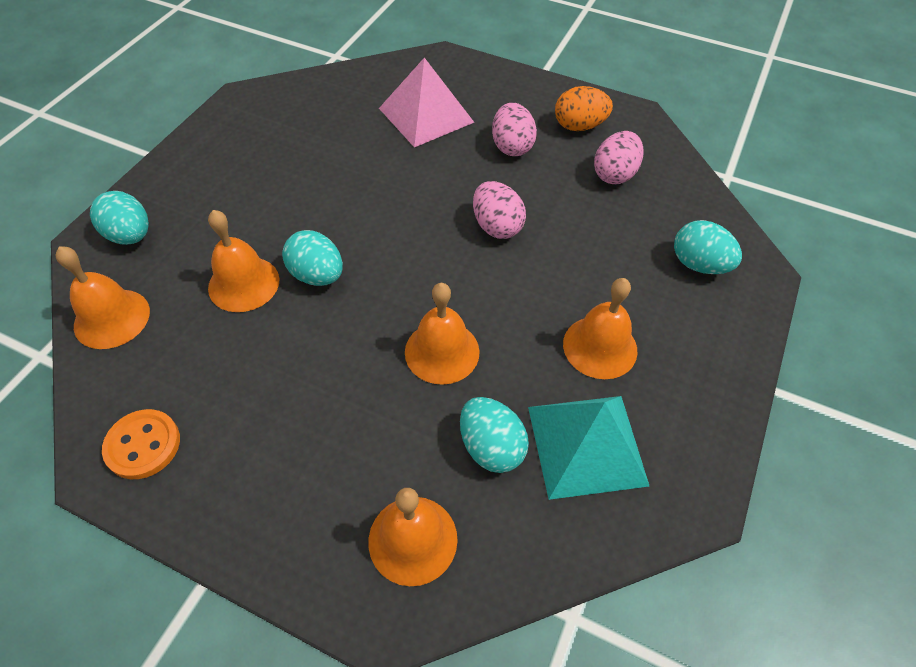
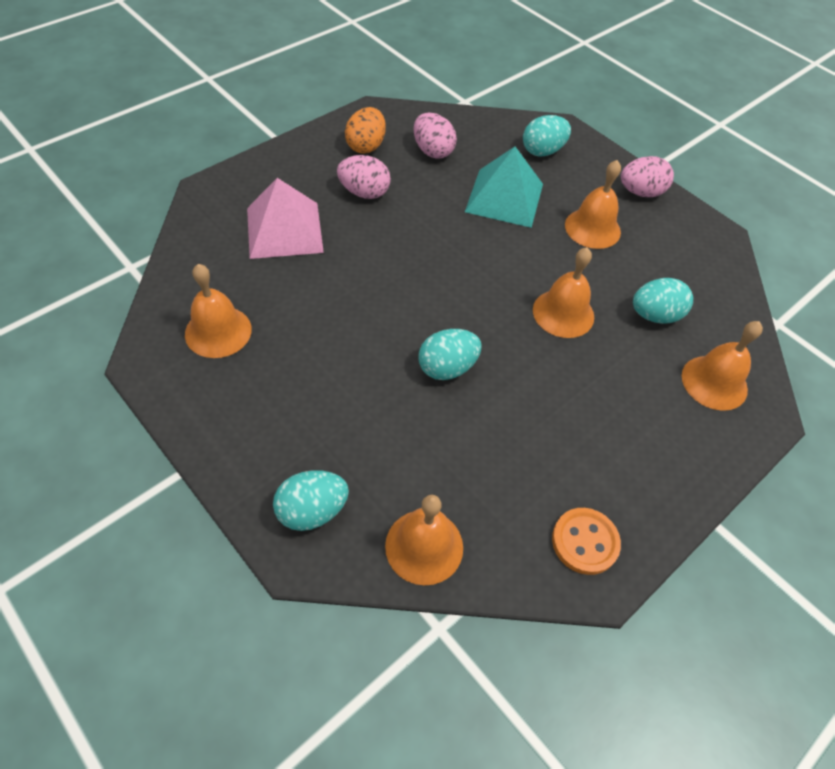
camera: 70 degrees left, 0 degrees up
orange bell [208,210,280,312] -> orange bell moved to [185,264,252,358]
pink egg [473,181,526,239] -> pink egg moved to [621,156,674,197]
turquoise pyramid [528,396,649,500] -> turquoise pyramid moved to [465,147,543,228]

